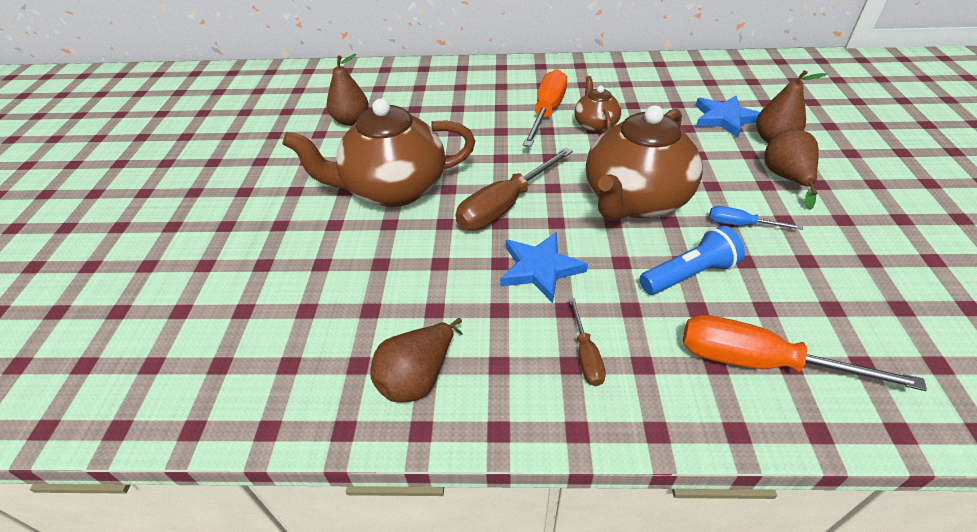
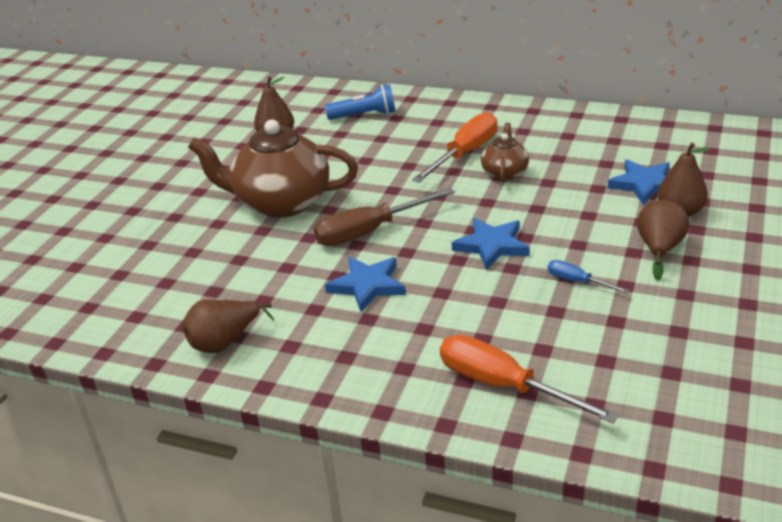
camera: 20 degrees right, 10 degrees down
brown screwdriver [569,298,606,386] -> none
brown teapot [586,105,703,221] -> blue star [452,218,530,270]
blue flashlight [639,225,745,295] -> blue flashlight moved to [325,84,396,120]

